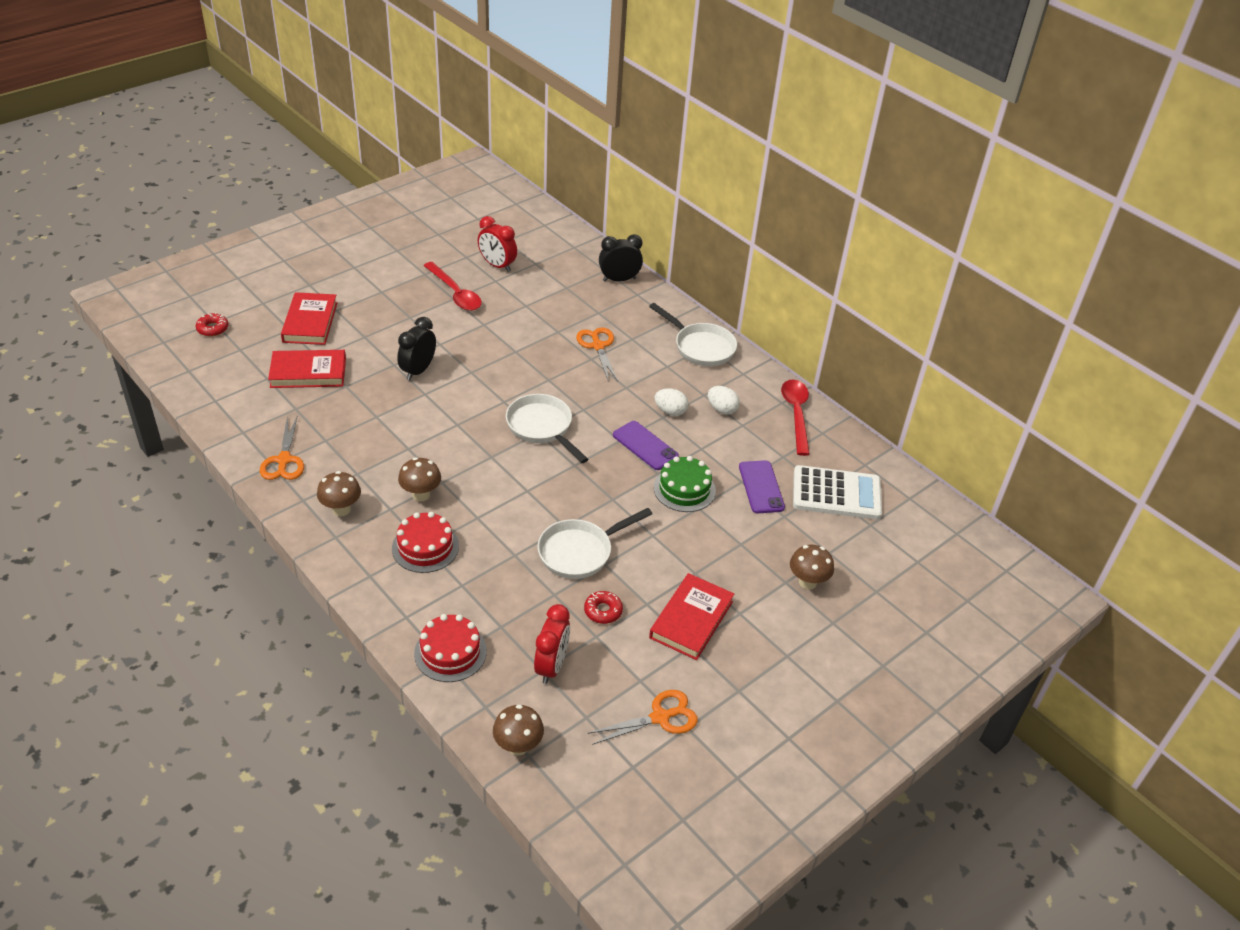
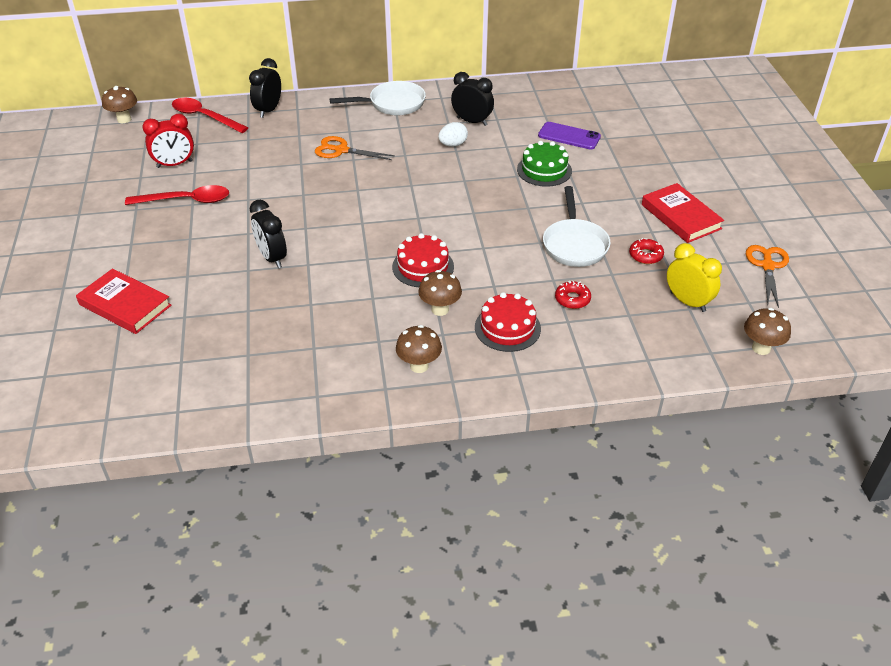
camera: 55 degrees left, 0 degrees up
red donut [196,313,229,337] -> red donut moved to [555,281,591,309]
orange scissors [260,415,304,480] -> none
red book [268,350,346,388] -> none
red cake [414,614,487,682] -> red cake moved to [392,233,454,287]
white pan [506,394,589,463] -> none
red clock [534,604,570,684] -> yellow clock [667,243,722,312]
purple phone [613,421,679,470] -> none
white egg [708,386,740,415] -> black clock [451,72,494,126]
red spoon [781,380,810,456] -> red spoon moved to [172,98,248,133]
brown mushroom [790,545,834,590] -> brown mushroom moved to [102,86,137,123]
white calculator [793,465,882,519] -> none

